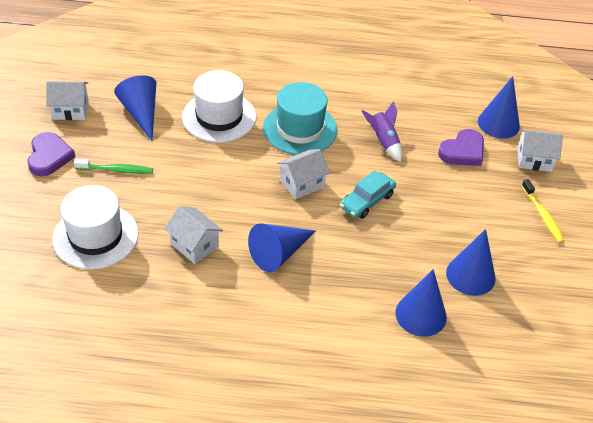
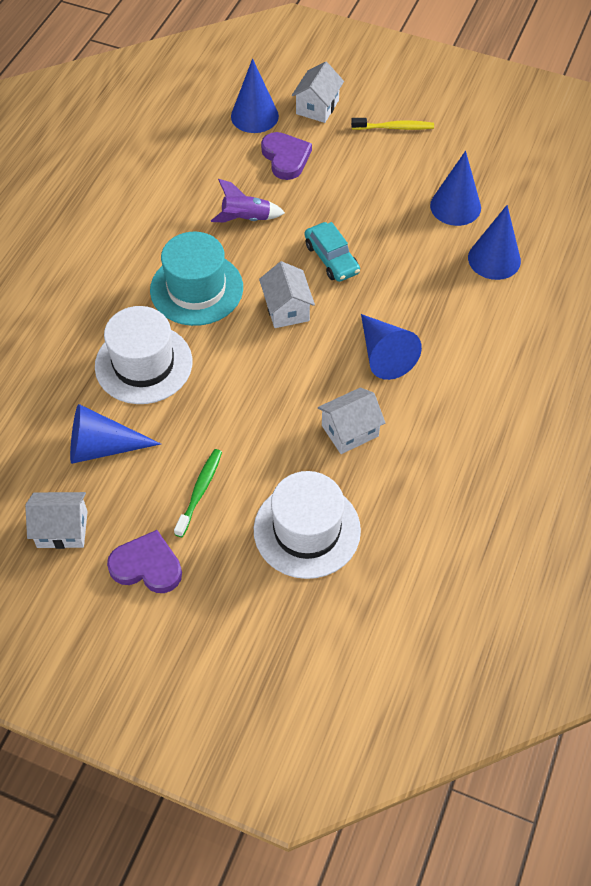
camera: 70 degrees left, 10 degrees up
white house [46,81,89,120] -> white house turned 75 degrees clockwise [25,492,88,549]

